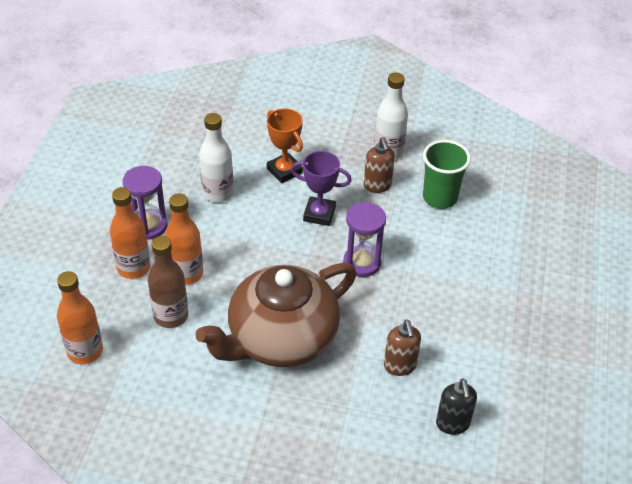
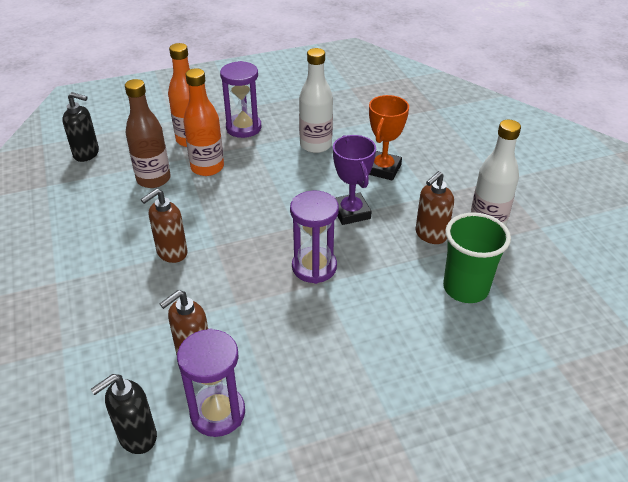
camera: 60 degrees right, 5 degrees down
orange bottle [57,271,103,364] -> black soap dispenser [62,92,99,162]
brown teapot [195,263,357,367] -> brown soap dispenser [141,189,188,263]
none -> purple hourglass [177,328,245,437]

